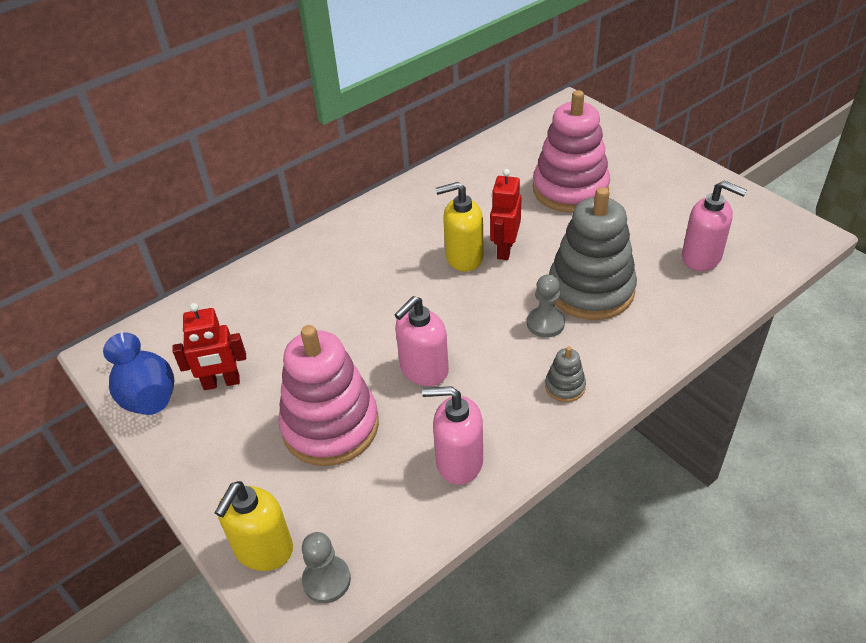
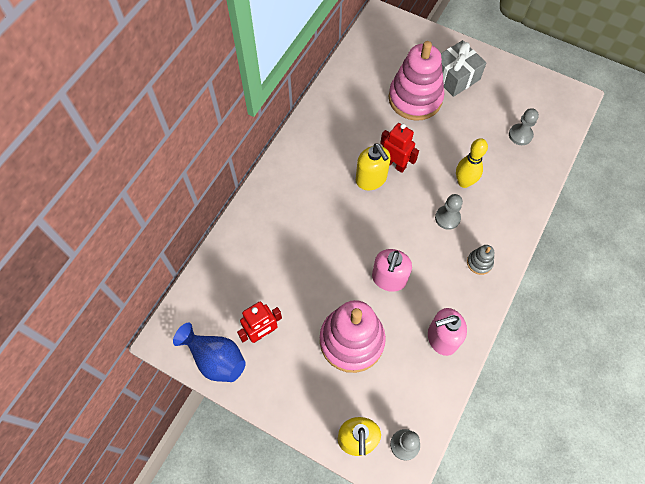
camera: 25 degrees left, 20 degrees up
yellow soap dispenser [436,182,483,272] -> yellow soap dispenser turned 90 degrees counterclockwise [356,143,391,190]
red robot [490,169,522,260] -> red robot turned 135 degrees clockwise [380,123,419,173]
grey stacking toy [549,187,637,320] -> yellow bowling pin [456,138,488,188]
pink soap dispenser [682,180,747,271] -> grey pawn [509,108,539,145]
none -> grey gift [441,40,486,97]

